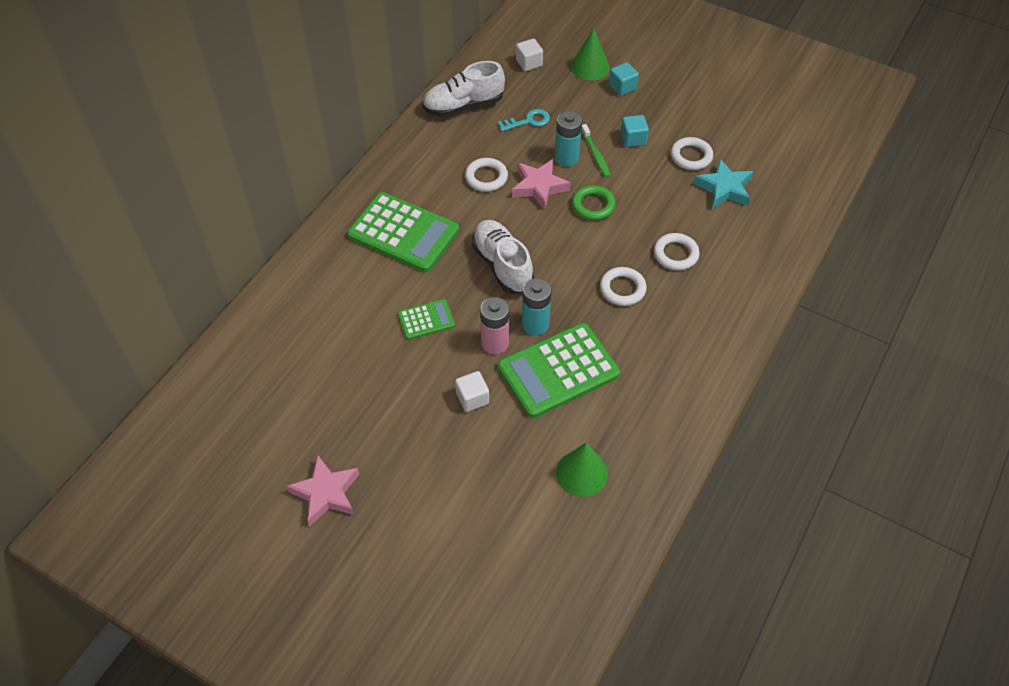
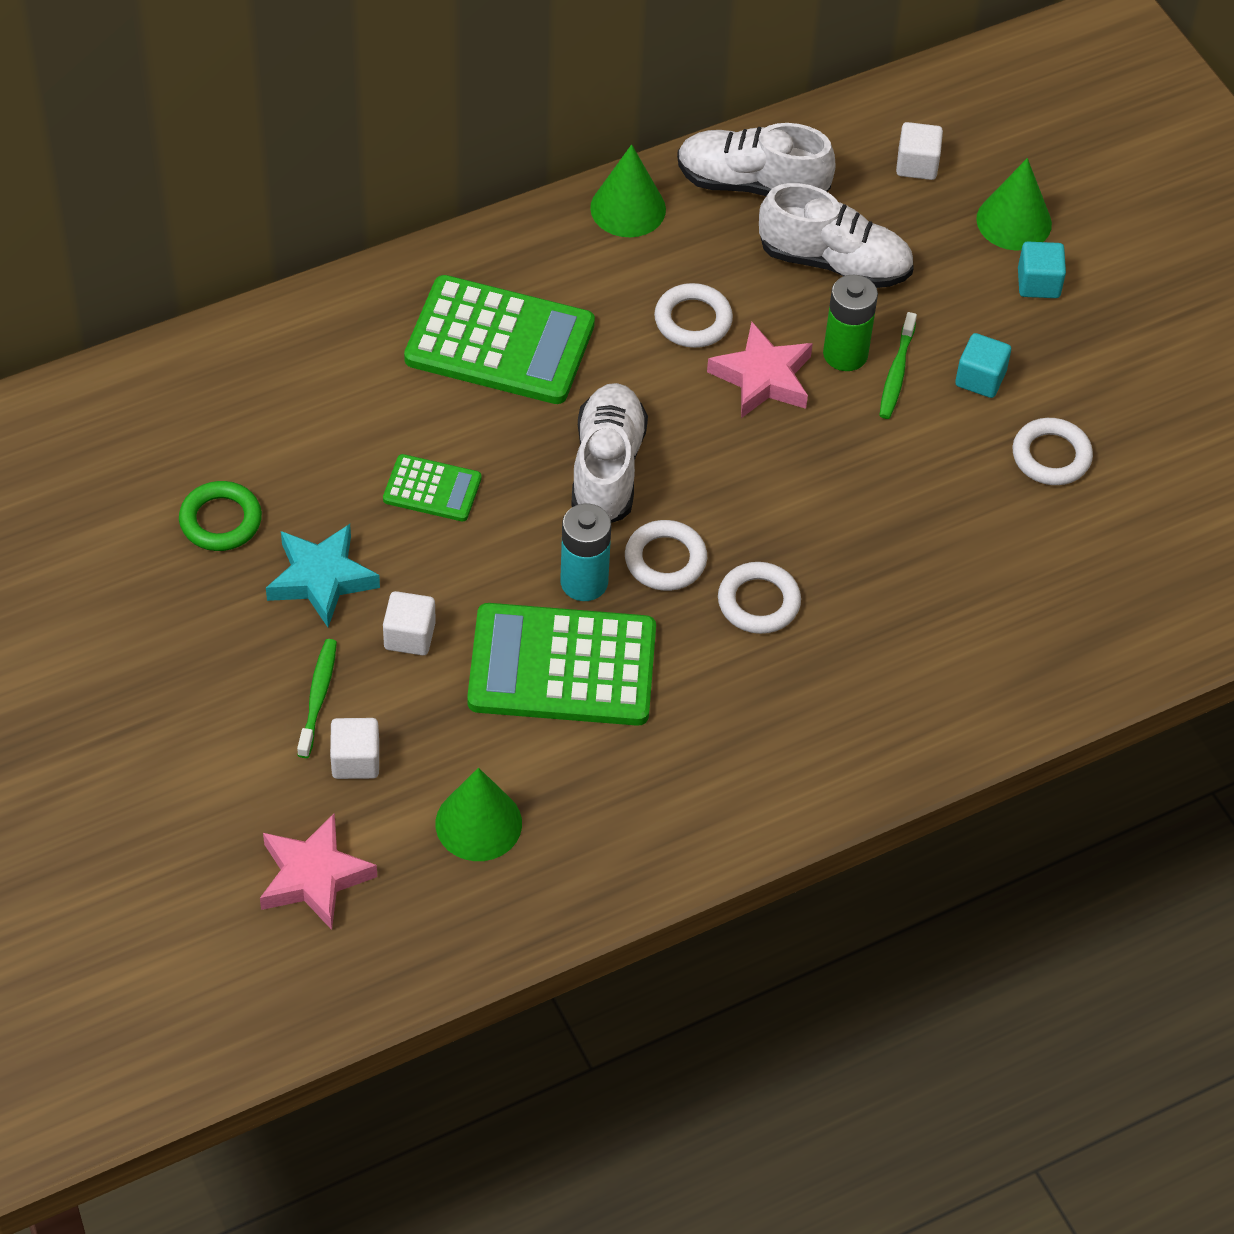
camera: 30 degrees right, 0 degrees up
pink star [287,455,359,526] -> pink star moved to [260,813,377,930]
green calculator [347,192,459,272] -> green calculator turned 45 degrees counterclockwise [404,275,595,404]
pink battery [480,297,509,354] -> none
turquoise key [498,109,550,131] -> white shoe [759,183,914,288]
turquoise battery [555,111,582,167] -> green battery [823,275,878,371]
green ring [572,185,616,220] -> green ring moved to [179,481,262,551]
white ring [654,233,700,270] -> white ring moved to [625,520,707,591]
turquoise star [694,159,753,209] -> turquoise star moved to [266,524,380,627]
none -> green toothbrush [297,639,337,758]
none -> white cube [330,718,379,779]
none -> green cone [590,144,666,237]

